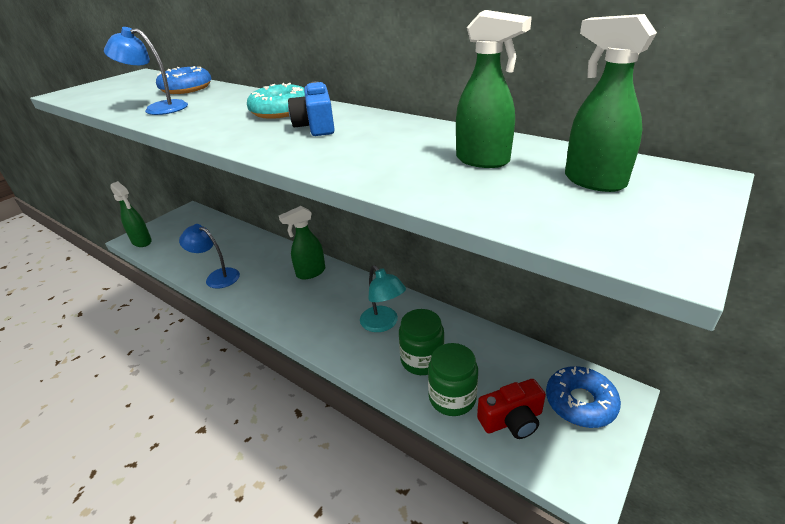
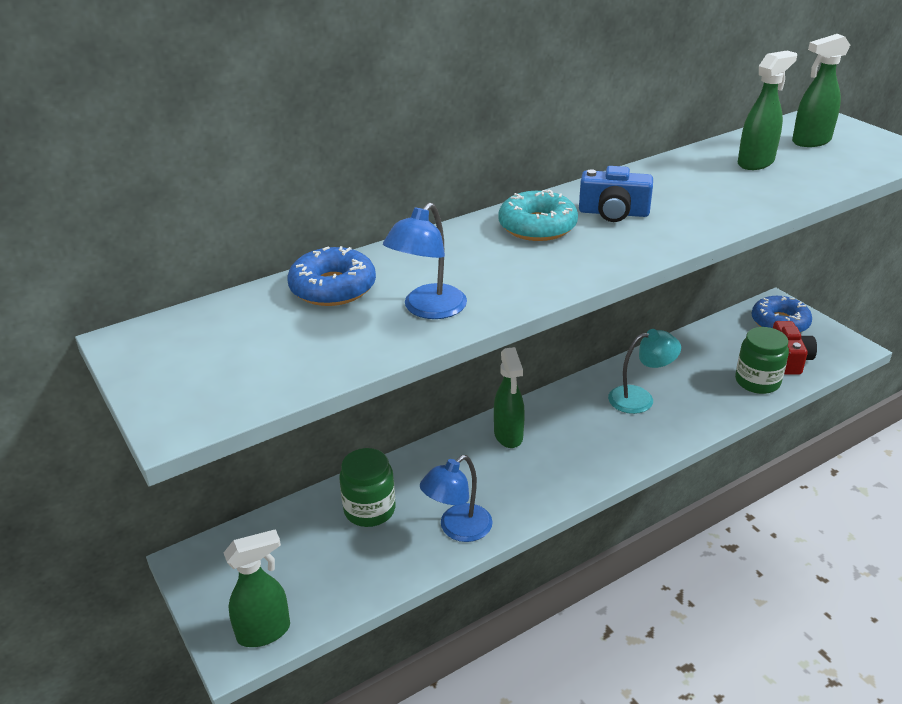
camera: 70 degrees left, 0 degrees up
green jar [399,309,444,375] -> green jar moved to [339,448,395,527]

